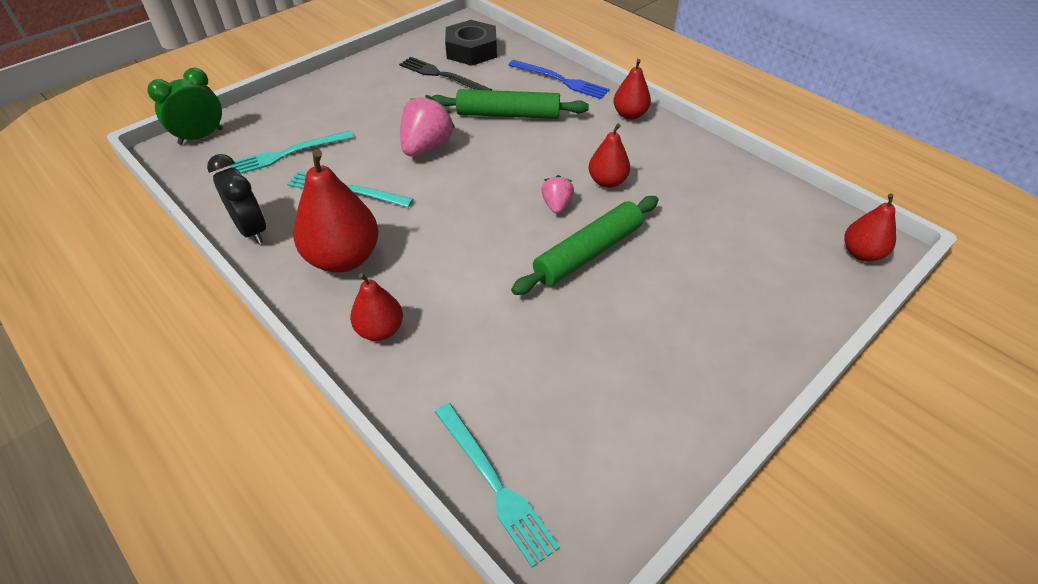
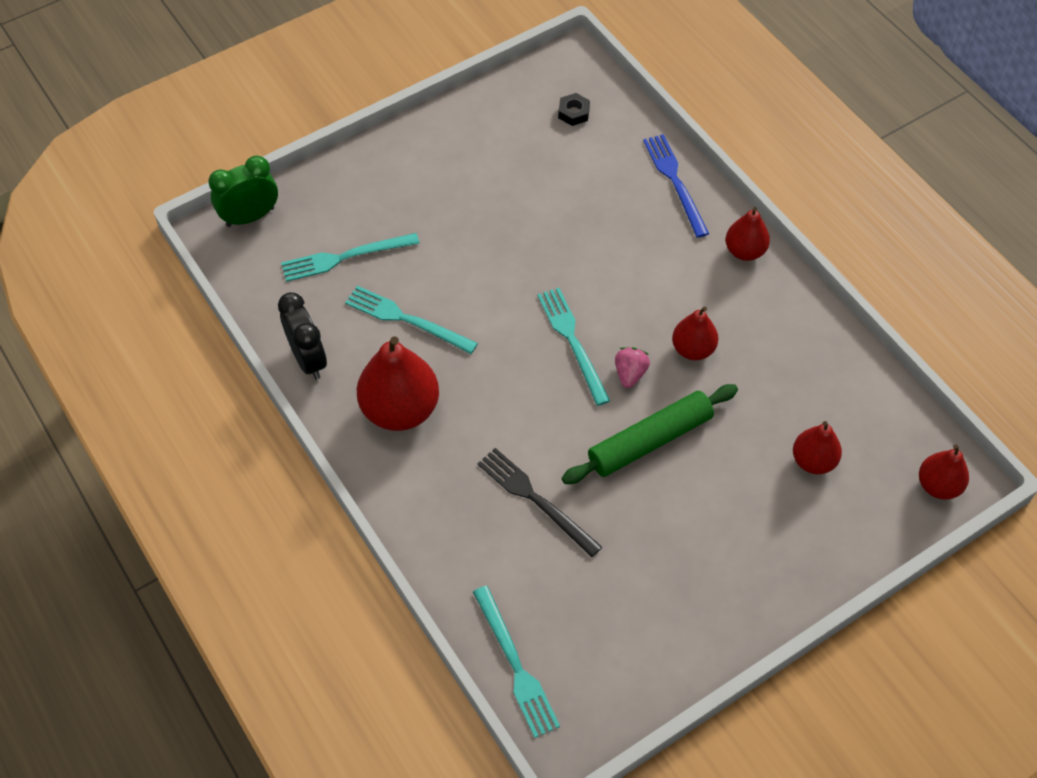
camera: 10 degrees right, 10 degrees up
red pear [350,273,403,341] -> red pear moved to [793,421,842,474]
black fork [399,57,492,90] -> black fork moved to [477,448,602,557]
pink strawberry [400,95,455,156] -> none
green rolling pin [432,89,589,119] -> none
black nut [445,20,497,66] -> black nut [558,93,590,126], size x0.48
blue fork [509,60,609,99] -> blue fork turned 150 degrees counterclockwise [643,134,709,238]
none -> turquoise fork [537,288,610,406]

